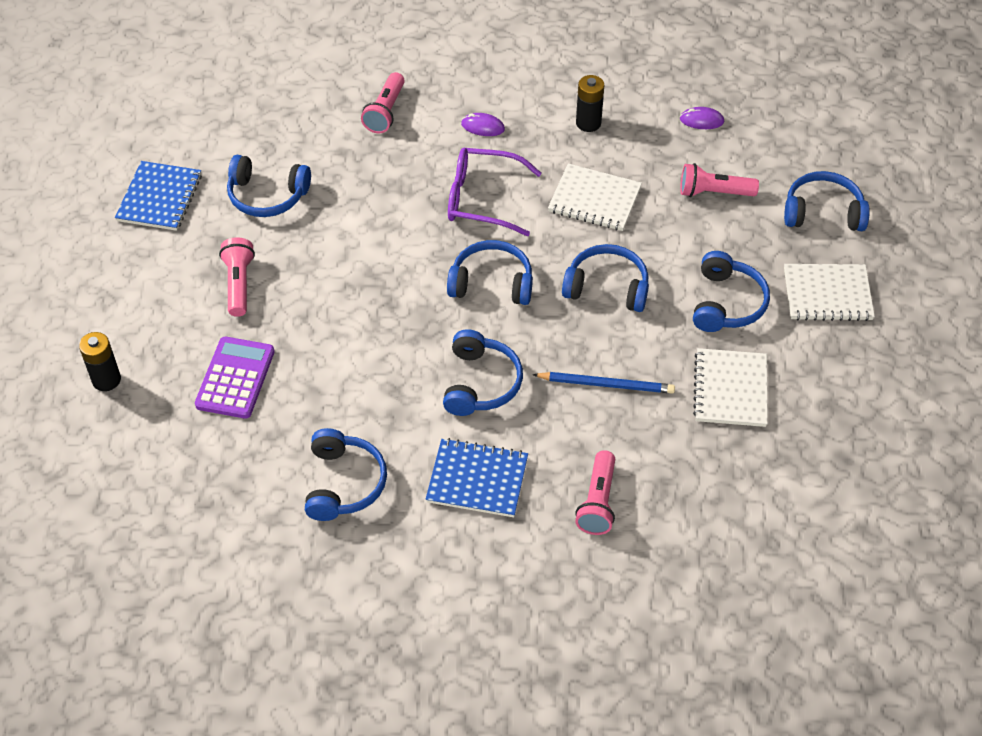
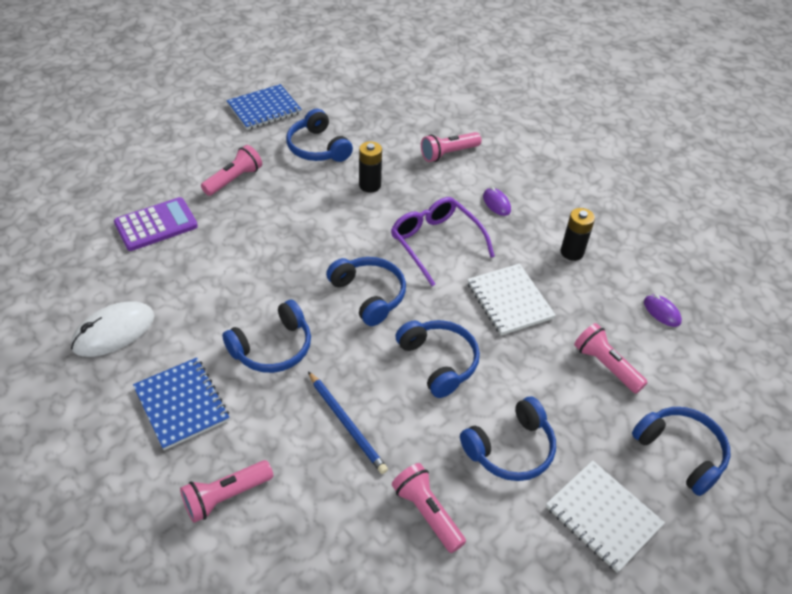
camera: 45 degrees right, 5 degrees down
black battery [79,332,121,391] -> black battery moved to [359,141,382,193]
blue headphones [305,428,387,521] -> white mouse [71,301,155,357]
white notebook [693,348,768,427] -> pink flashlight [392,463,466,553]

